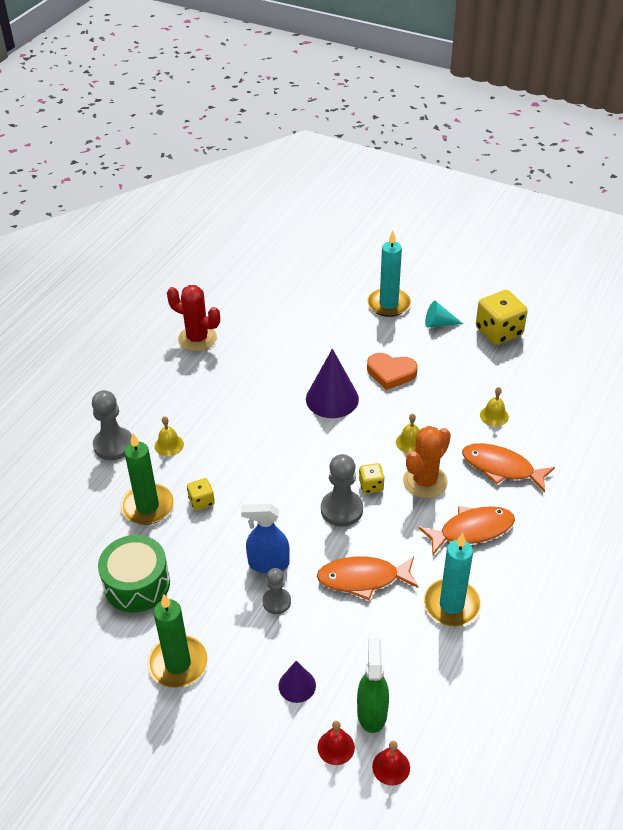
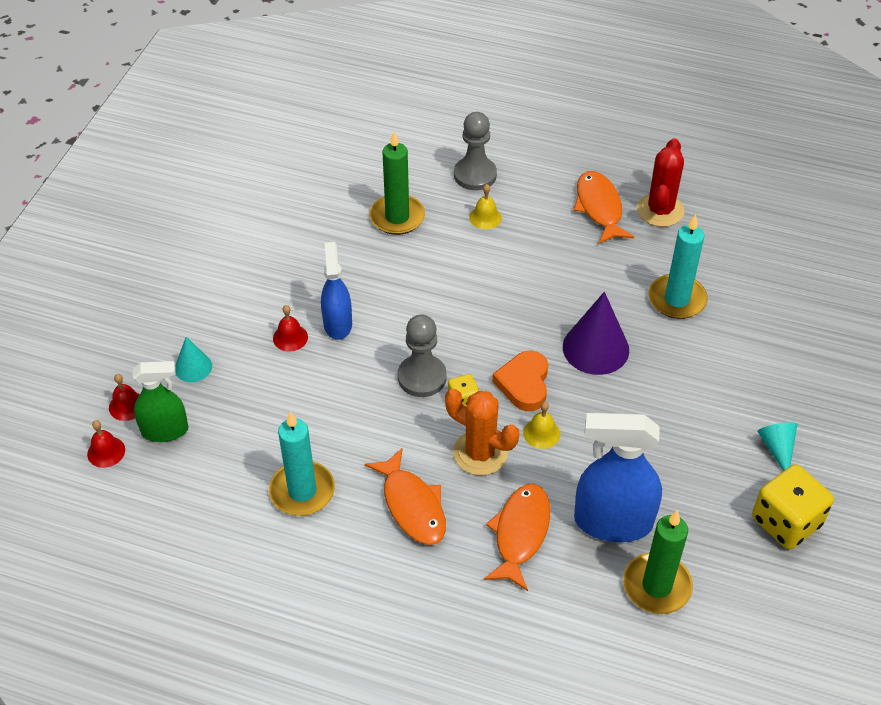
camera: 80 degrees right, 5 degrees up
green drum [98,535,170,613] -> none
green candle [147,594,208,688] -> green candle moved to [623,510,693,614]
yellow dice [187,478,215,511] -> none
grey pawn [262,568,291,614] -> red bell [273,305,308,352]
purple cone [278,661,316,703] -> turquoise cone [175,337,212,382]
orange fish [317,556,419,600] -> orange fish moved to [573,171,634,244]
turquoise candle [367,231,411,317] -> turquoise candle moved to [648,214,708,319]
orange heart [367,353,418,390] -> orange heart moved to [492,351,548,411]
yellow bell [480,387,509,427] -> blue spray bottle [574,413,662,542]

